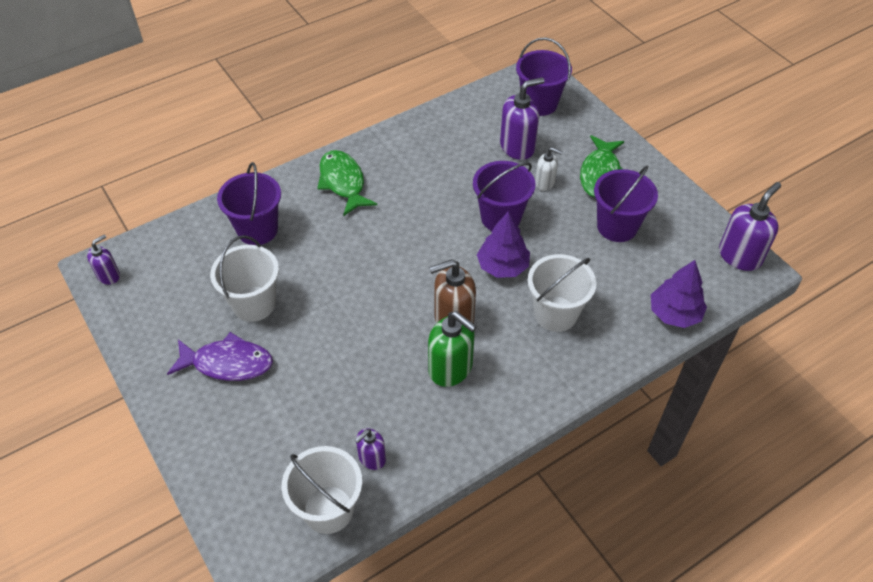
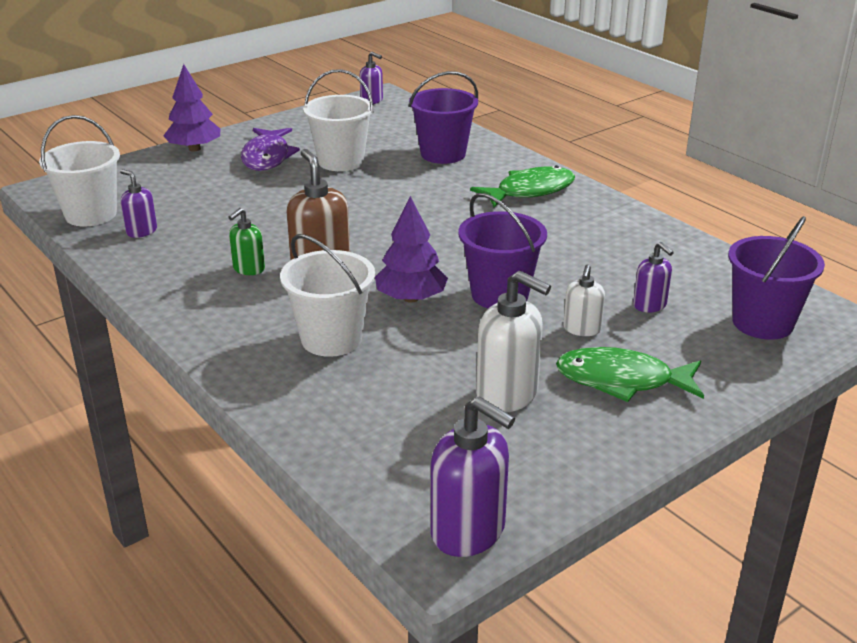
camera: 85 degrees right, 20 degrees down
green soap dispenser [428,311,477,387] -> green soap dispenser [229,208,265,275], size x0.58
purple soap dispenser [500,77,544,160] -> purple soap dispenser [633,242,674,313], size x0.58
purple bucket [594,166,658,242] -> white soap dispenser [476,271,551,412]
purple tree [651,260,707,328] -> purple tree moved to [163,64,220,152]

